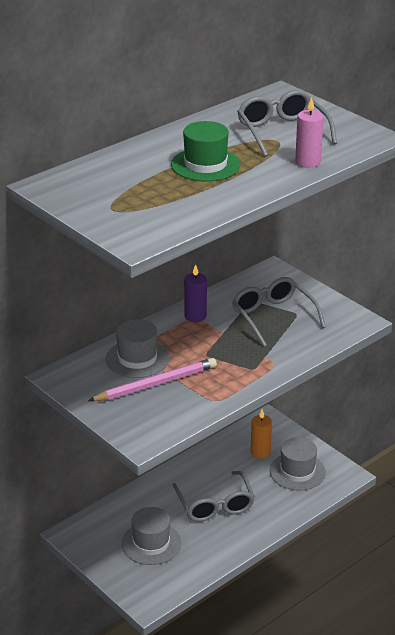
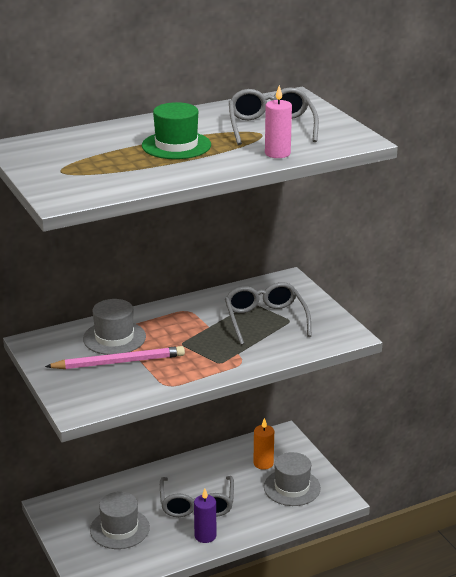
camera: 15 degrees right, 5 degrees down
purple candle [184,264,207,322] -> purple candle moved to [194,489,216,543]

